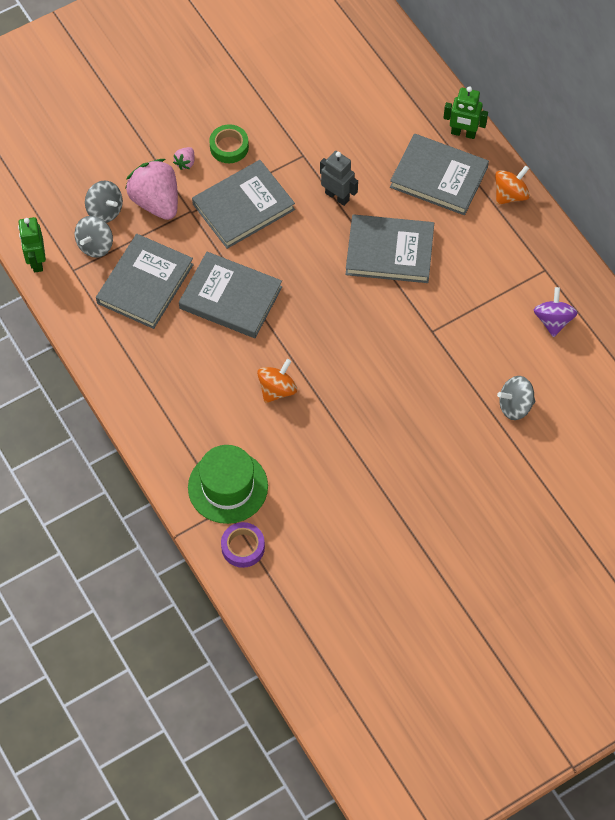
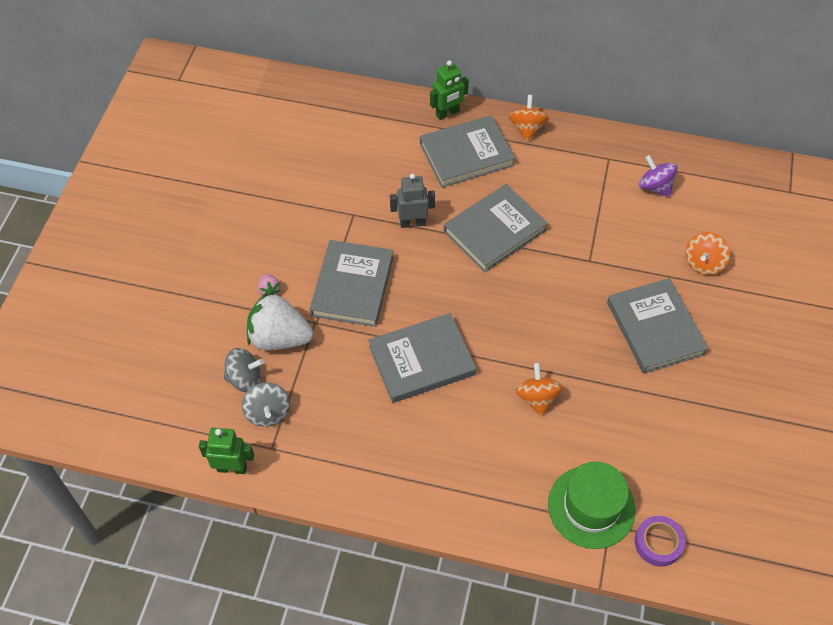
camera: 45 degrees left, 5 degrees down
green robot [18,217,46,272] -> green robot turned 150 degrees clockwise [199,428,254,474]
grey book [96,234,194,329] -> grey book moved to [607,278,709,374]
pink strawberry [125,159,178,220] -> white strawberry [247,292,313,350]
green tape [209,124,249,163] -> none
grey spinning top [497,376,535,420] -> orange spinning top [685,232,730,275]

